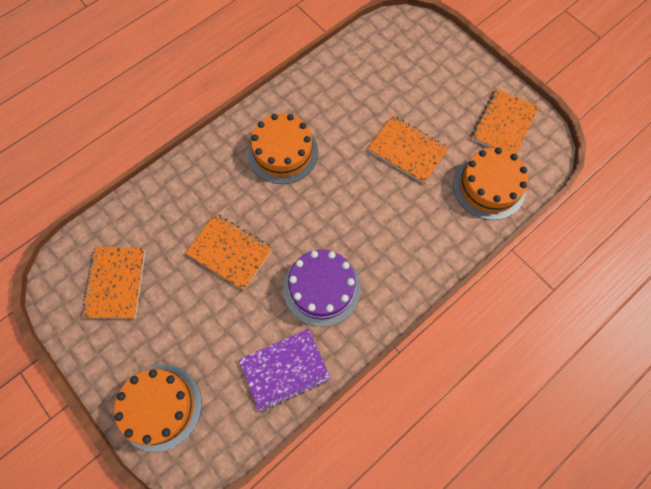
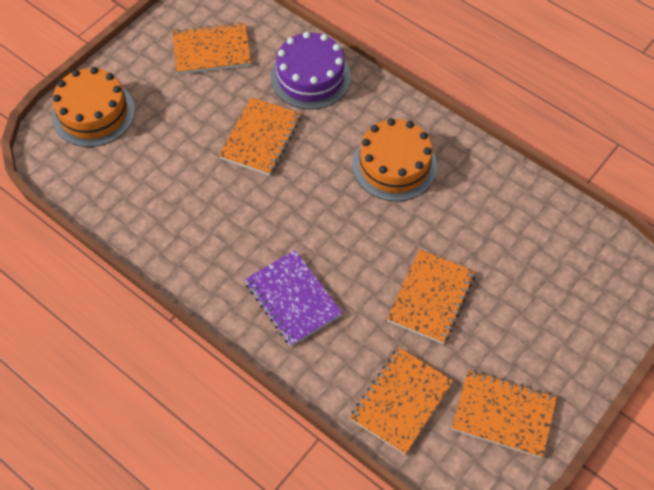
camera: 80 degrees right, 10 degrees down
purple notebook [239,329,331,412] -> purple notebook moved to [244,250,343,346]
purple cake [283,250,361,327] -> purple cake moved to [271,32,351,109]
orange cake [453,147,528,220] -> orange notebook [350,347,453,455]

